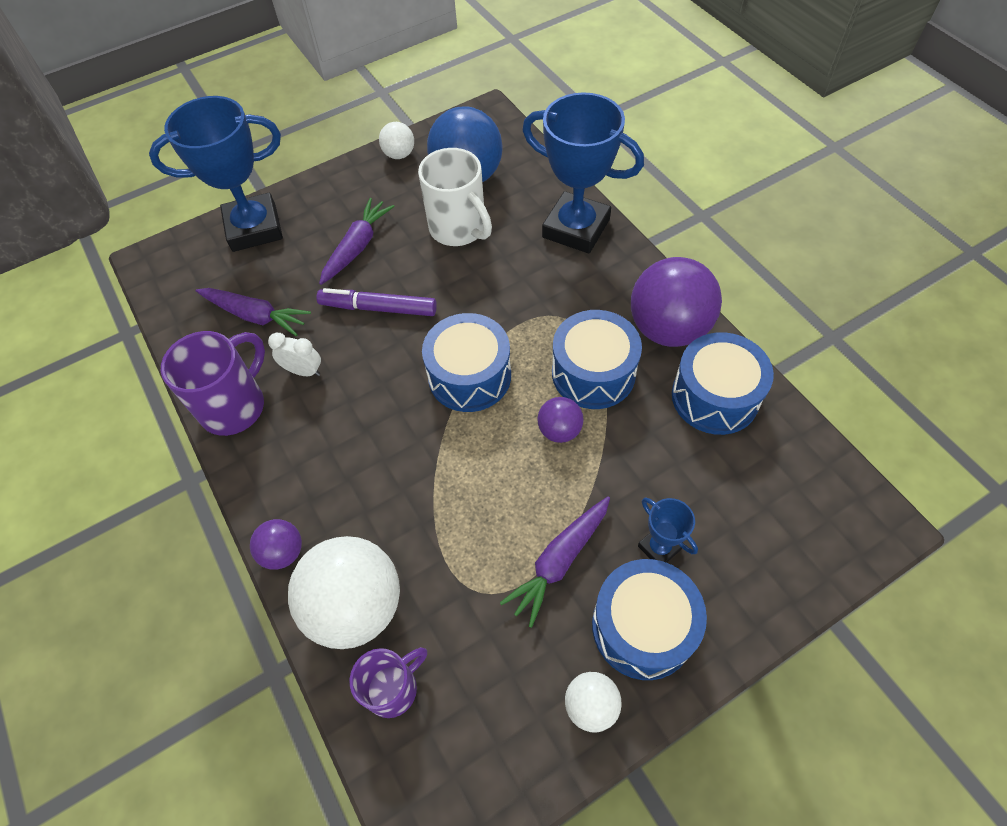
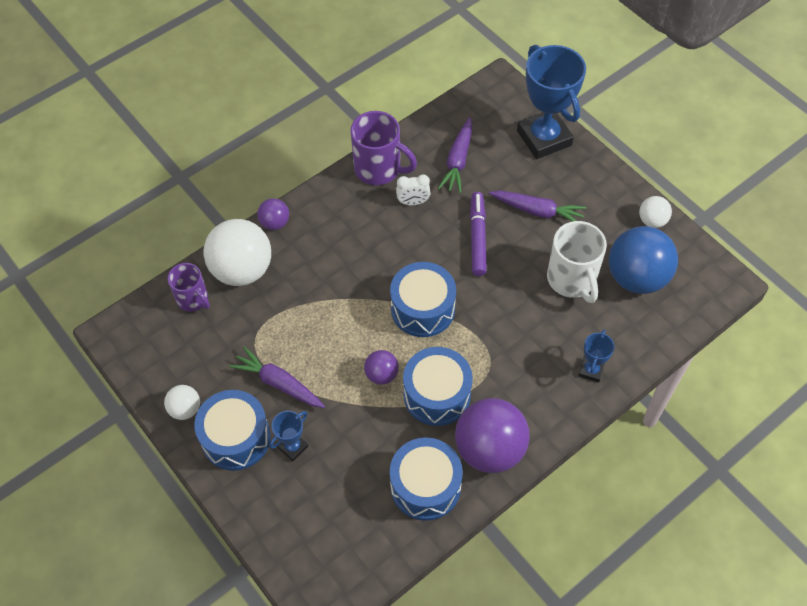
camera: 80 degrees right, 0 degrees up
white clock [268,333,321,376] -> white clock turned 75 degrees clockwise [396,175,431,205]
white mug [418,148,492,246] -> white mug turned 60 degrees counterclockwise [547,221,607,303]
blue trophy [522,92,644,253] -> blue trophy [578,329,615,383], size x0.46

